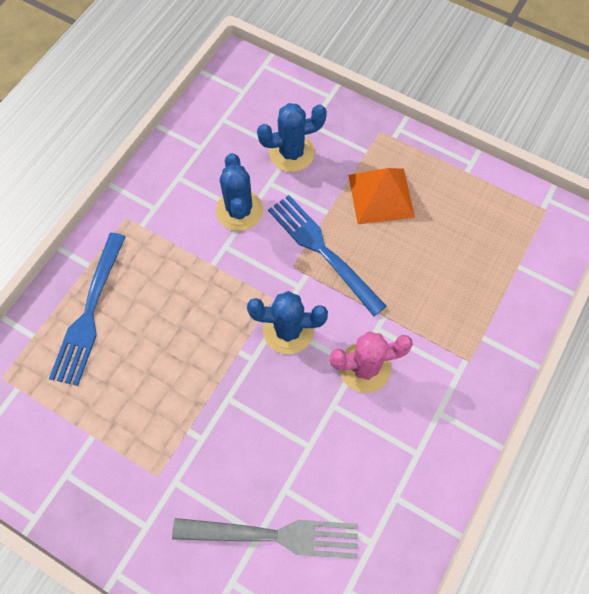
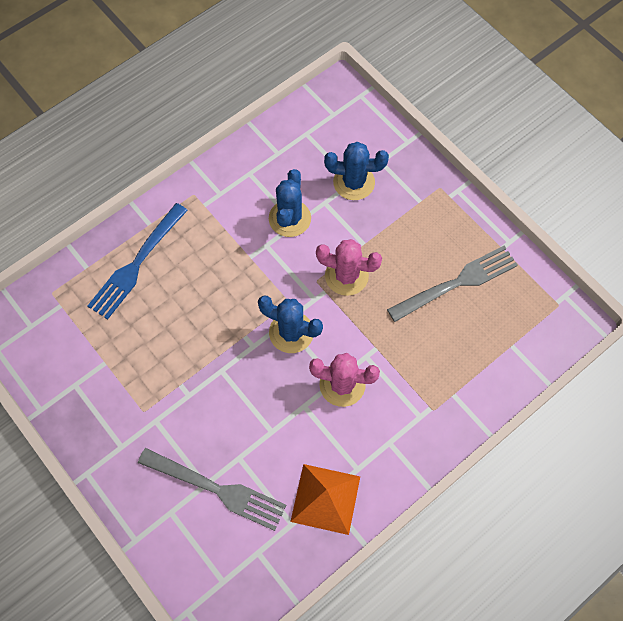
camera: 20 degrees right, 0 degrees up
blue fork [268,195,387,316] -> pink cactus [316,239,382,296]
orange pyramid [348,168,415,224] -> orange pyramid moved to [290,464,360,535]
none -> grey fork [387,246,518,322]

